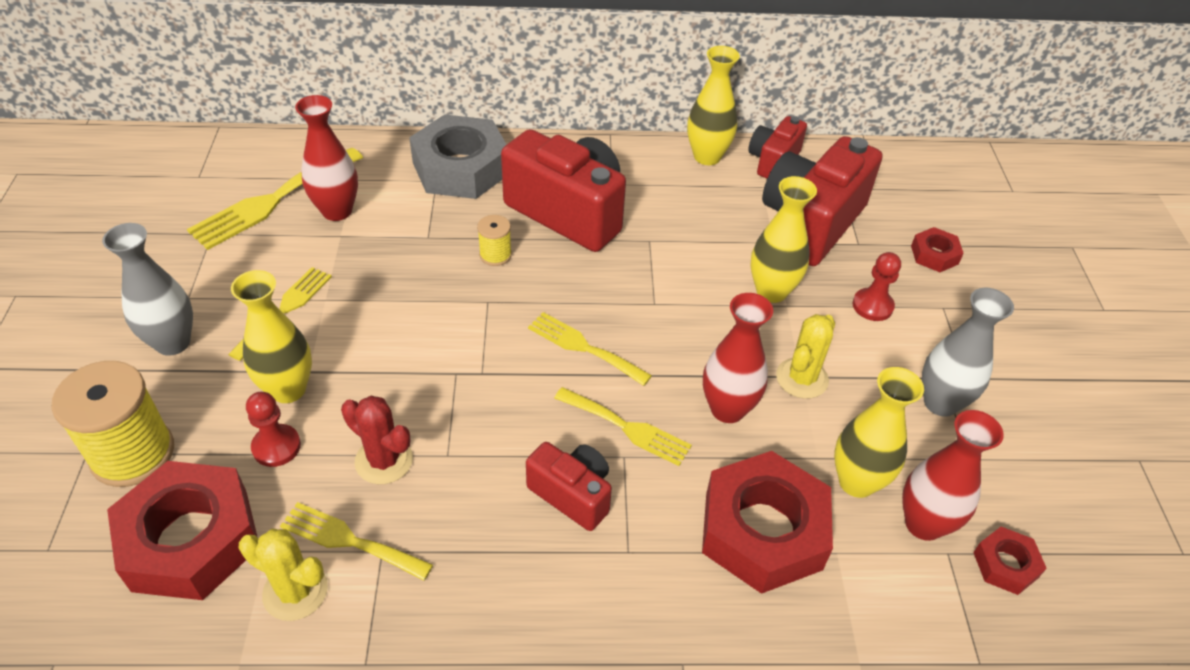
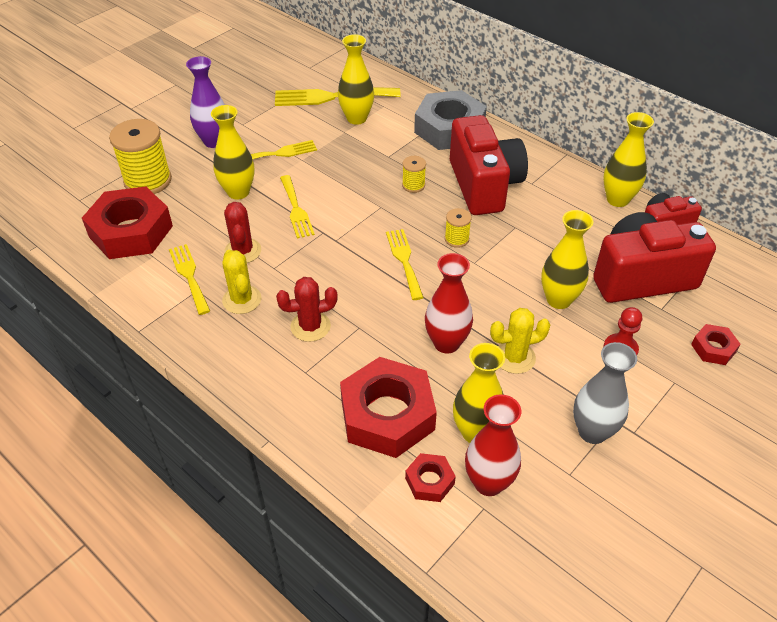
camera: 45 degrees right, 0 degrees up
grey vase [102,223,193,356] -> purple vase [186,56,225,148]
yellow cactus [239,529,328,621] -> yellow cactus moved to [222,250,261,314]
red pawn [246,392,301,467] -> none
red vase [295,95,358,221] -> yellow vase [338,34,374,125]
red camera [526,442,612,531] -> red cactus [276,277,338,342]
yellow fork [554,387,692,466] -> yellow fork moved to [280,175,315,239]
red nut [973,527,1047,595] -> red nut moved to [405,453,456,502]
none -> yellow spool [445,208,472,248]

